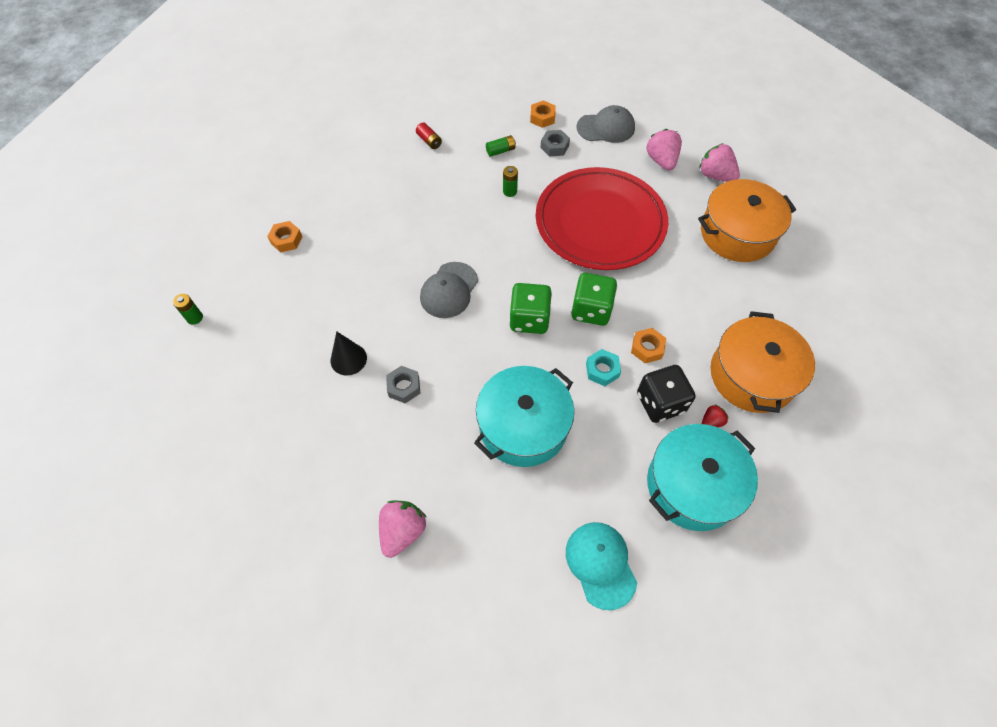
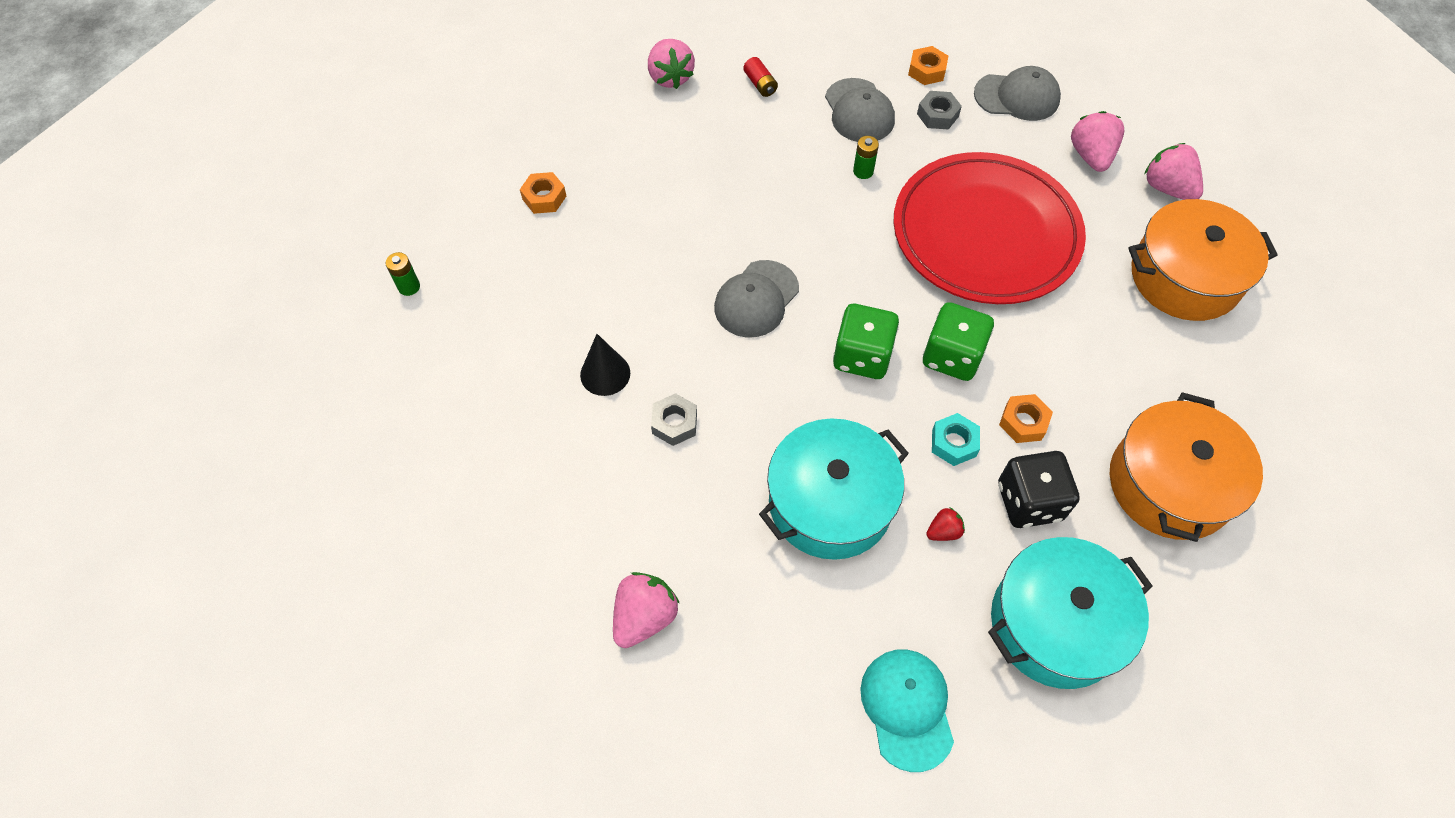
camera: 10 degrees right, 0 degrees up
green battery [486,135,516,157] -> grey cap [825,78,895,142]
red strawberry [702,405,728,427] -> red strawberry moved to [926,508,965,541]
none -> pink strawberry [648,39,695,89]

